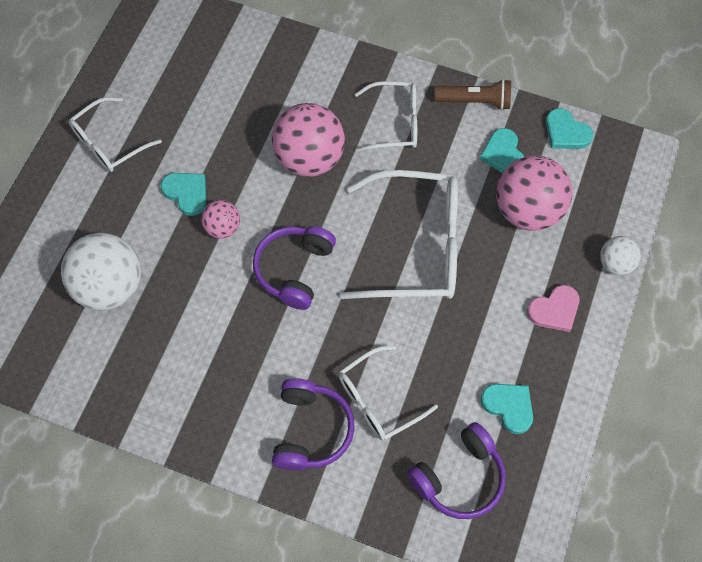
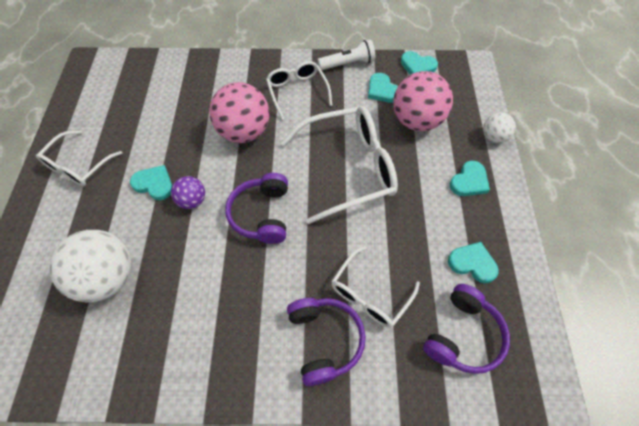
camera: 20 degrees left, 5 degrees down
pink ball [201,200,240,239] -> purple ball [171,176,205,209]
white glasses [355,81,417,152] -> white glasses turned 90 degrees counterclockwise [266,61,332,119]
brown flashlight [434,79,511,110] -> white flashlight [318,40,375,70]
pink heart [527,285,579,332] -> turquoise heart [450,160,490,196]

